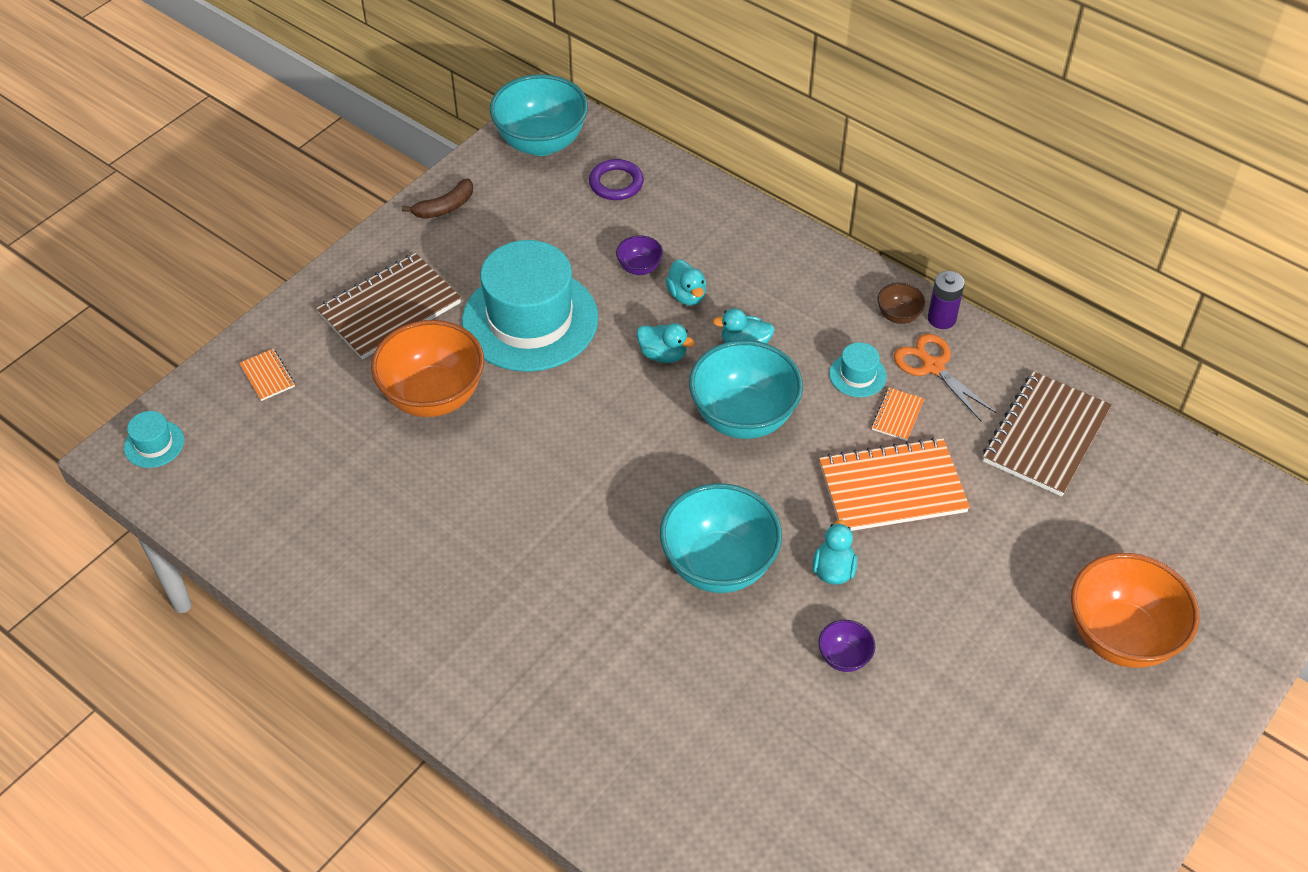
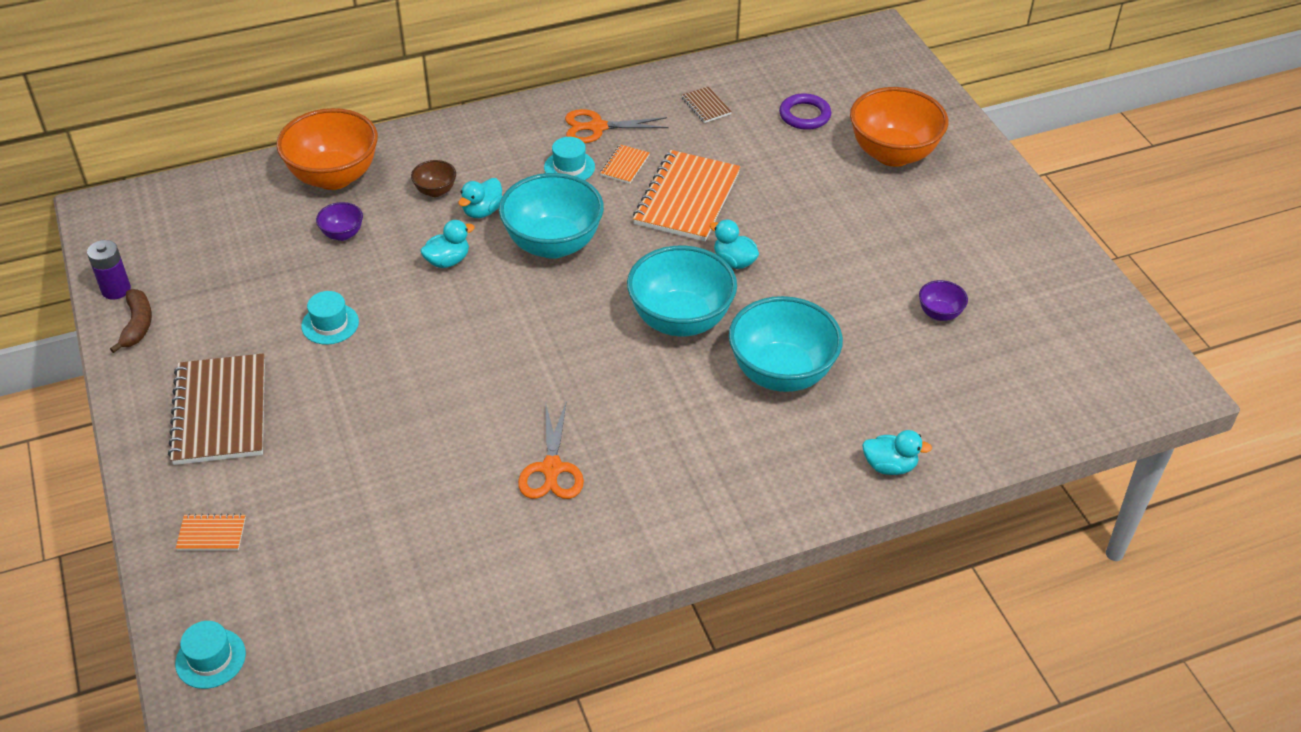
camera: 60 degrees left, 5 degrees down
orange bowl [371,320,484,417] -> orange bowl moved to [276,108,378,190]
turquoise hat [462,240,598,372] -> turquoise hat [301,291,359,345], size x0.41
turquoise bowl [490,74,588,156] -> turquoise bowl moved to [729,296,843,392]
purple ring [589,159,644,200] -> purple ring moved to [779,93,831,130]
turquoise duck [665,259,706,305] -> turquoise duck moved to [862,430,932,475]
purple bowl [819,620,875,672] -> purple bowl moved to [919,280,968,321]
orange notebook [871,388,924,441] -> orange notebook turned 60 degrees clockwise [600,144,650,184]
brown bowl [877,283,926,324] -> brown bowl moved to [411,160,456,197]
purple battery [928,271,965,329] -> purple battery moved to [87,240,131,300]
brown notebook [983,371,1112,496] -> brown notebook [681,87,732,123], size x0.44
none -> orange scissors [518,400,584,499]

